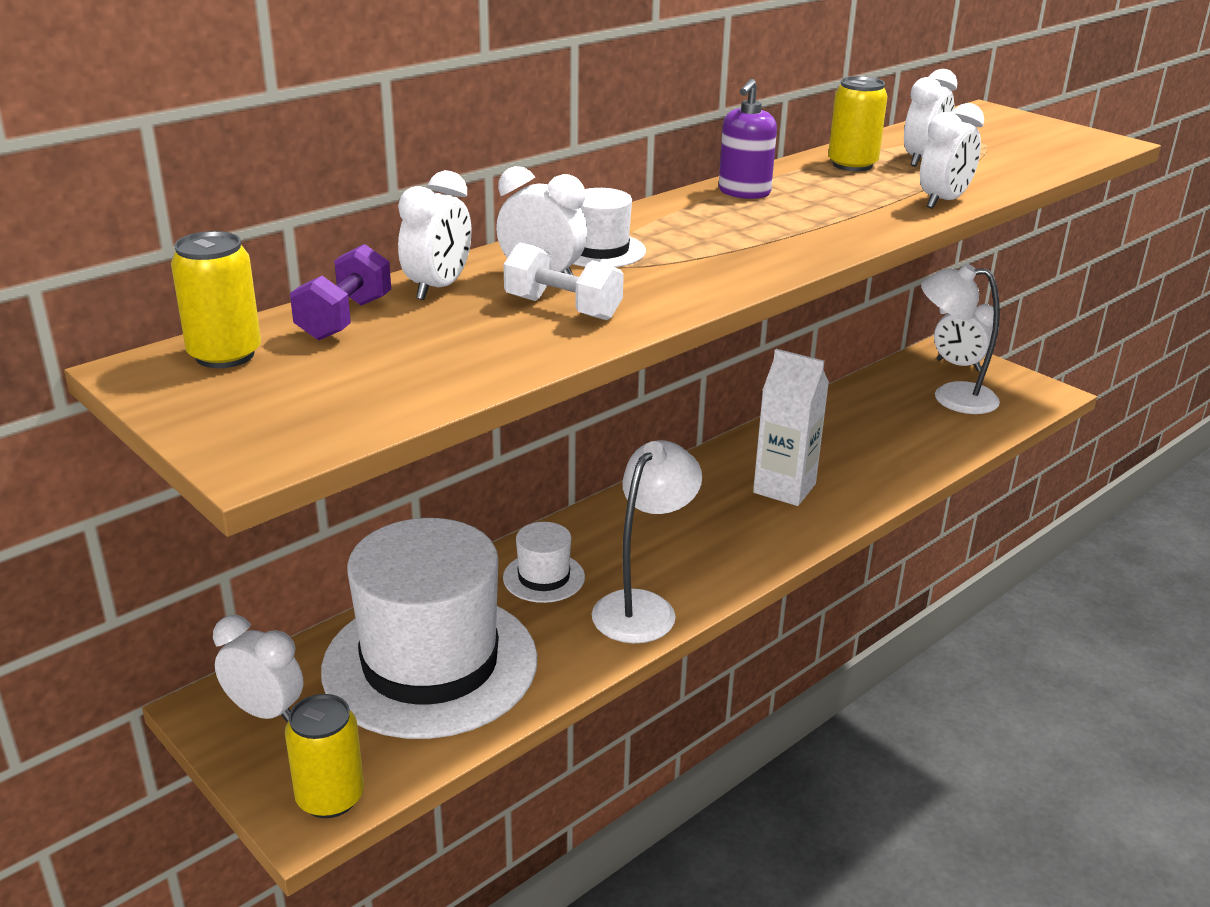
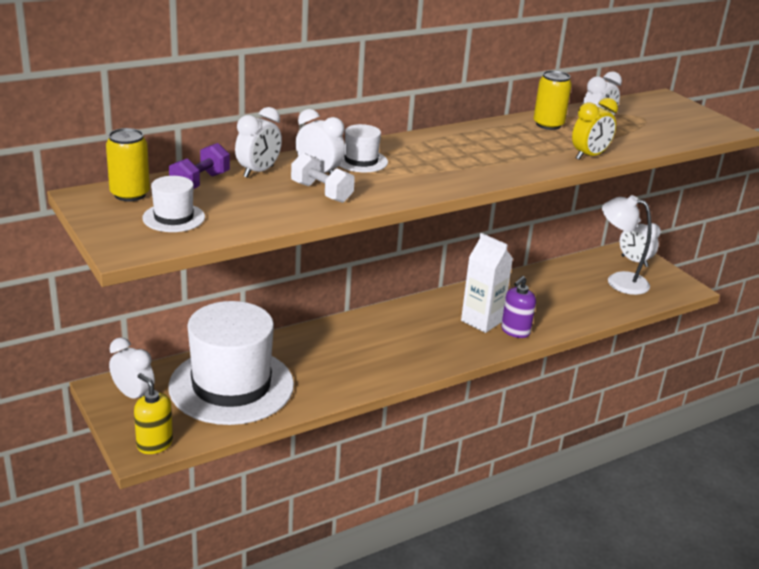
camera: 10 degrees right, 0 degrees up
yellow can [285,694,364,818] -> yellow soap dispenser [134,373,173,454]
white hat [503,522,585,603] -> white hat moved to [142,176,205,232]
white lamp [592,440,702,643] -> none
purple soap dispenser [719,79,777,199] -> purple soap dispenser moved to [501,276,536,338]
white clock [920,103,984,209] -> yellow clock [572,98,618,160]

